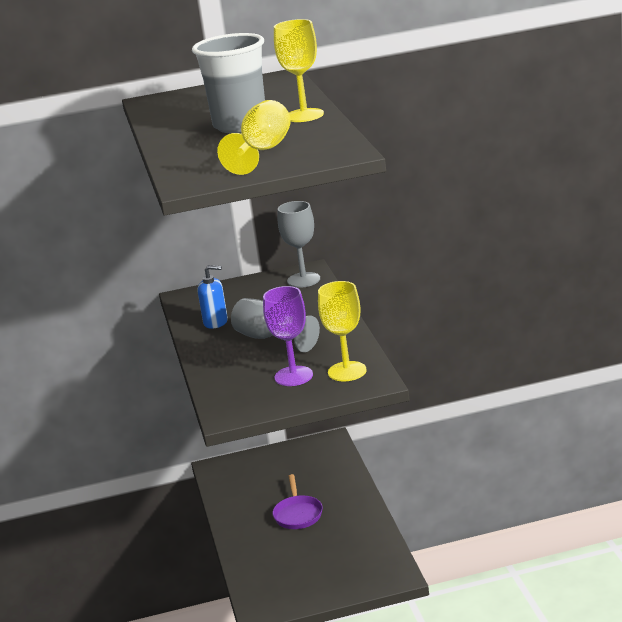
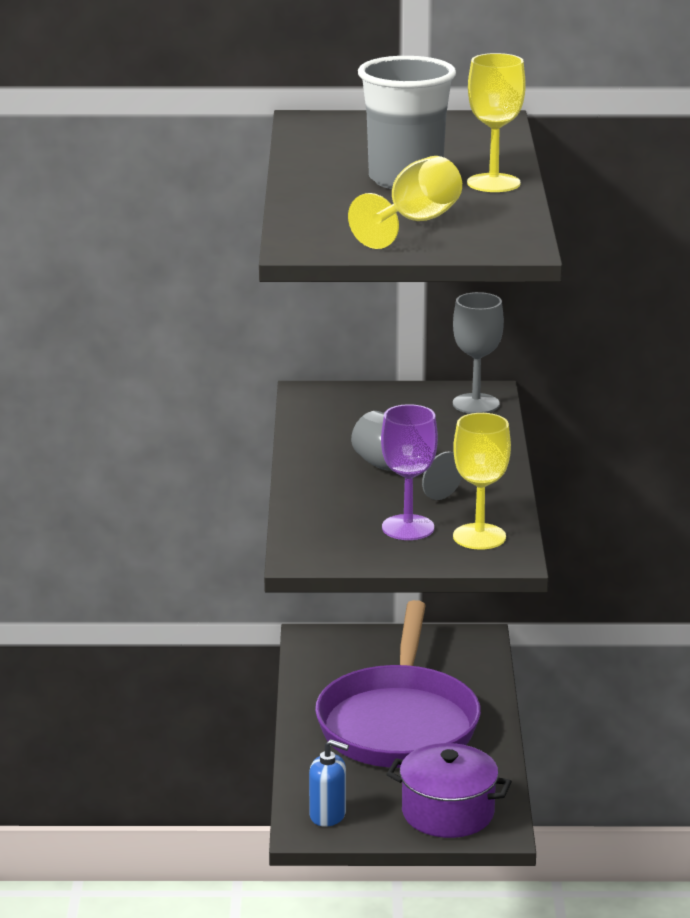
camera: 10 degrees right, 0 degrees up
blue soap dispenser [197,265,228,329] -> blue soap dispenser moved to [309,740,349,827]
purple pan [273,474,323,529] -> purple pan [315,600,481,768], size x2.32
none -> purple pot [386,743,512,838]

